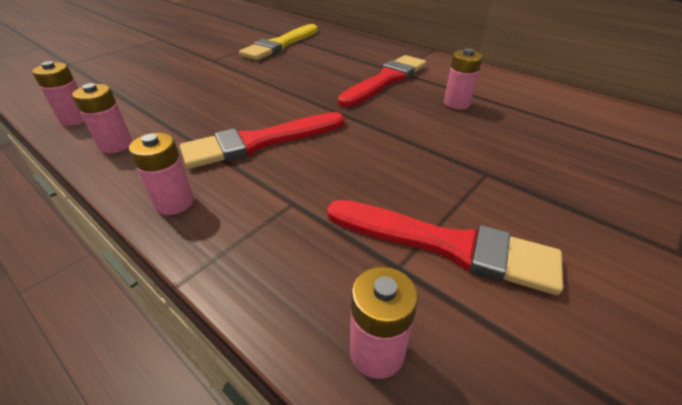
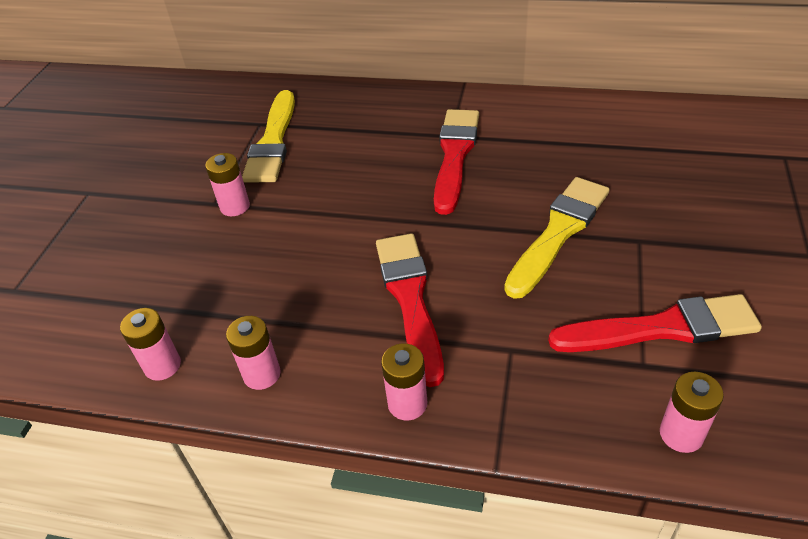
camera: 25 degrees left, 5 degrees up
red brush [180,112,344,169] -> red brush turned 135 degrees clockwise [376,233,444,387]
pink battery [444,48,483,110] -> pink battery moved to [205,153,250,216]
none -> yellow brush [504,177,609,299]

